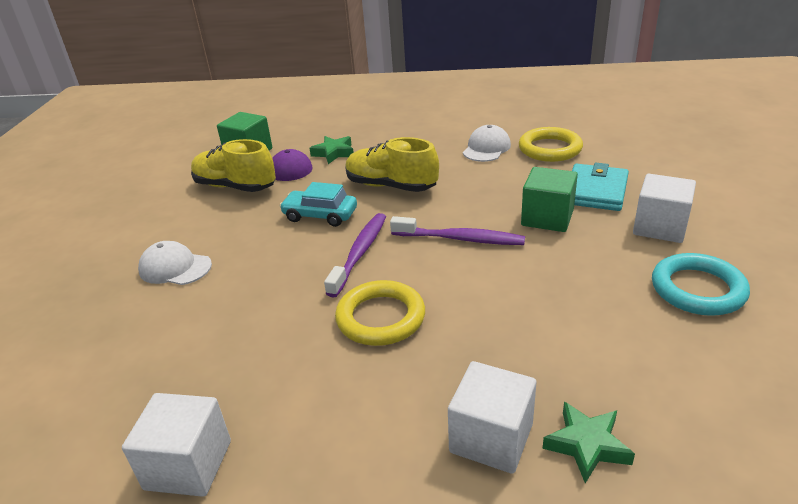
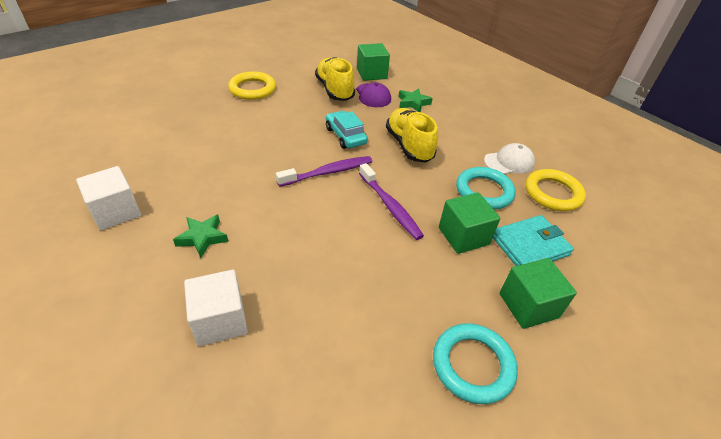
camera: 40 degrees right, 10 degrees up
white cap [138,241,212,285] -> none
yellow ring [335,280,425,346] -> yellow ring moved to [228,71,276,100]
green star [542,402,635,483] -> green star moved to [173,215,228,258]
white cube [633,174,696,243] -> green cube [500,258,577,329]
none -> turquoise ring [456,167,516,209]

